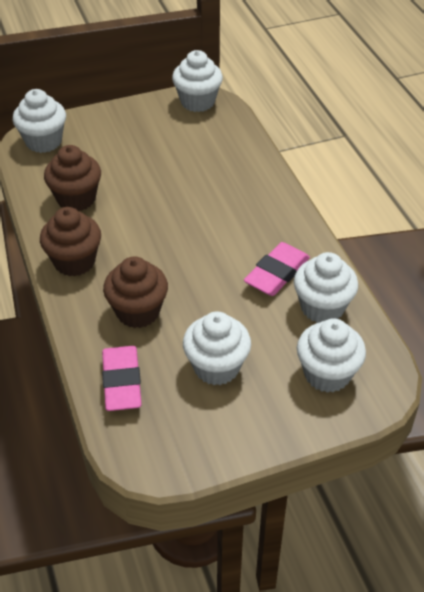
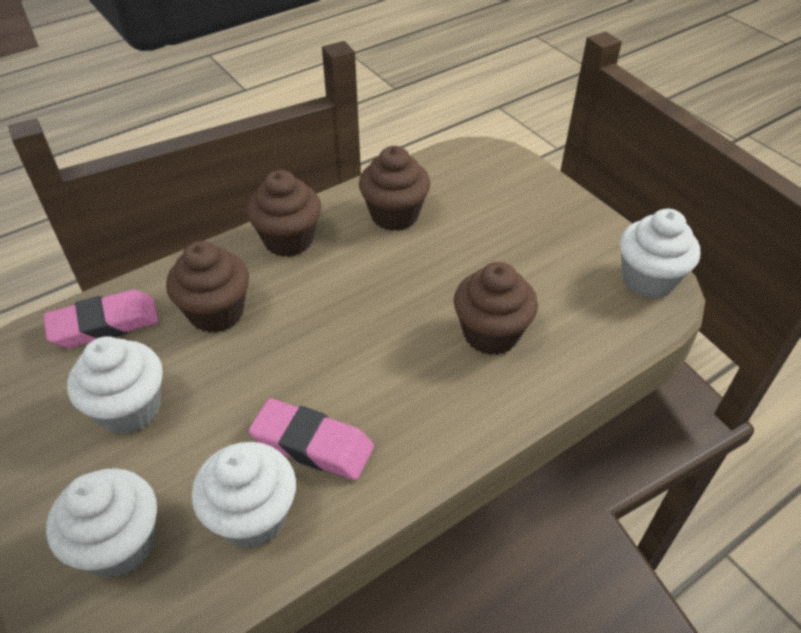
camera: 75 degrees right, 0 degrees up
white cupcake [13,89,66,153] -> none
none -> brown cupcake [454,262,538,355]

